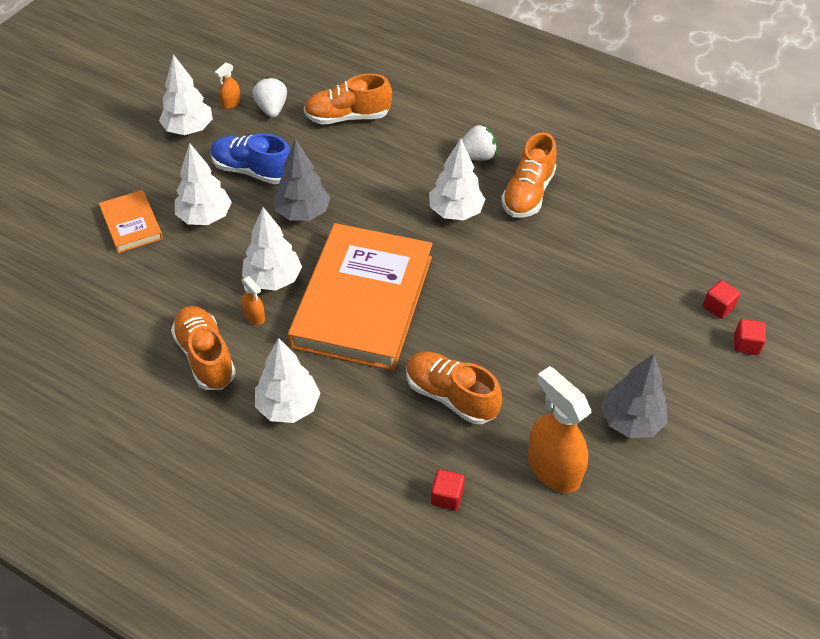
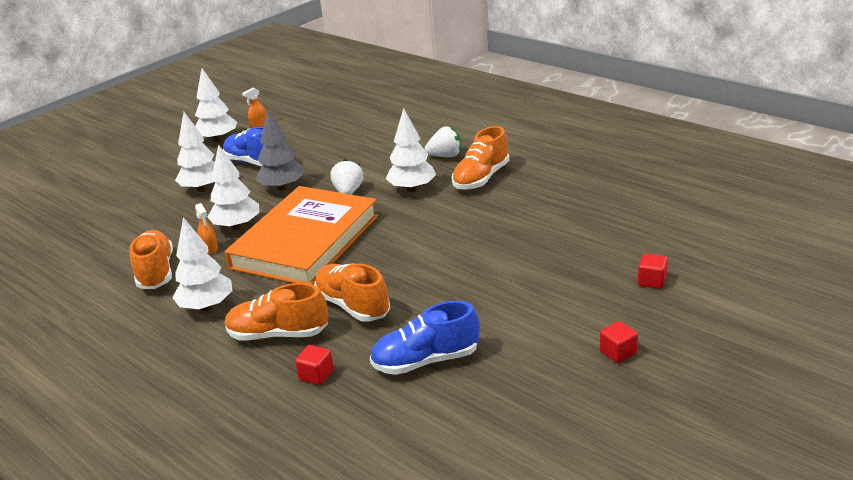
camera: 15 degrees right, 20 degrees down
orange book [99,190,163,253] -> none
white strawberry [252,77,287,118] -> white strawberry moved to [330,159,364,194]
orange shoe [304,74,392,125] -> orange shoe moved to [225,283,328,341]
orange spray bottle [528,366,591,493] -> blue shoe [370,301,480,375]
grey tree [601,354,667,438] -> none
red cube [703,280,740,319] -> red cube moved to [600,321,638,363]

